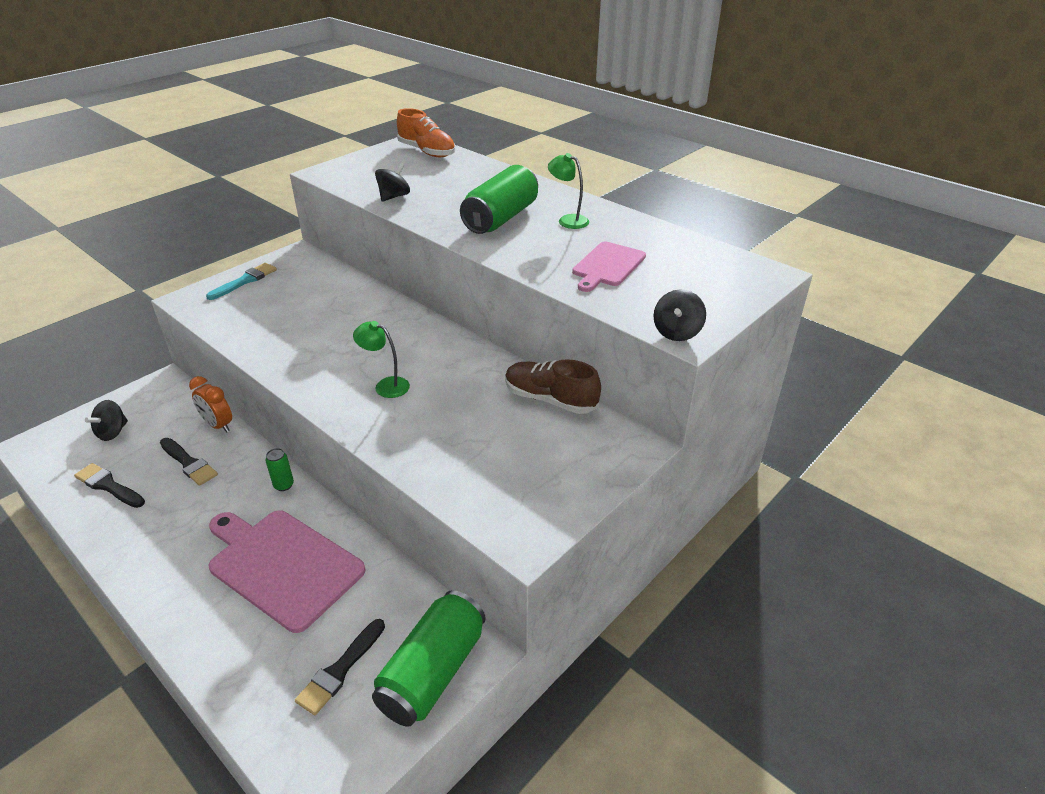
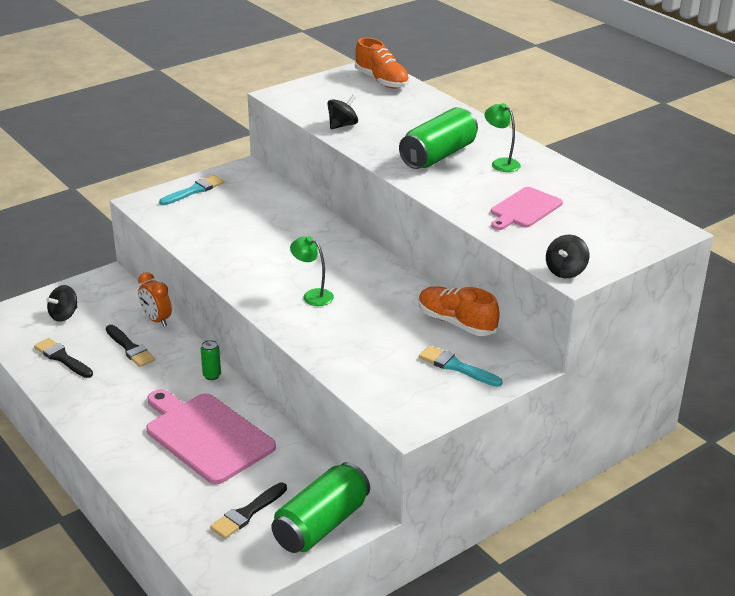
camera: 10 degrees right, 5 degrees down
brown shoe [505,359,601,414] -> orange shoe [419,286,500,336]
none -> turquoise brush [419,346,503,387]

